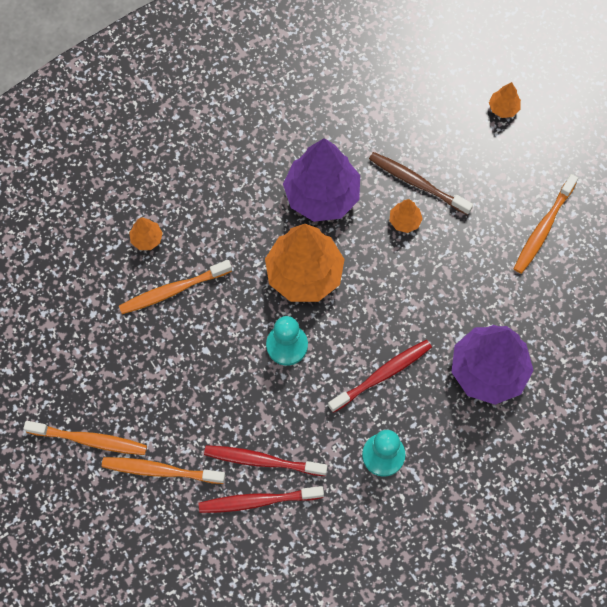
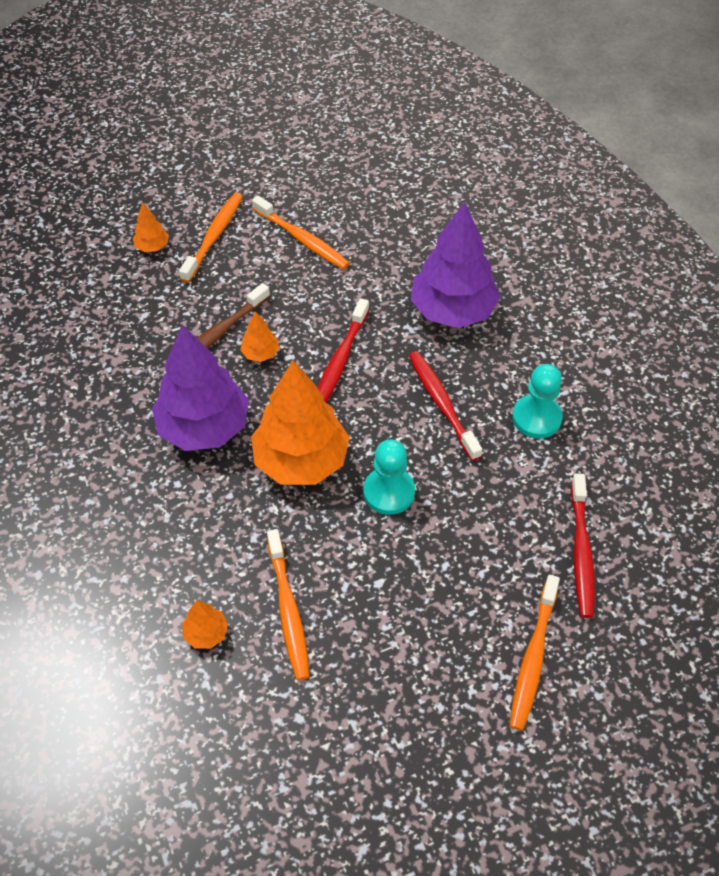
camera: 80 degrees left, 15 degrees down
orange toothbrush [24,421,147,455] -> orange toothbrush moved to [179,193,243,283]
red toothbrush [204,445,327,476] -> red toothbrush moved to [317,298,369,402]

